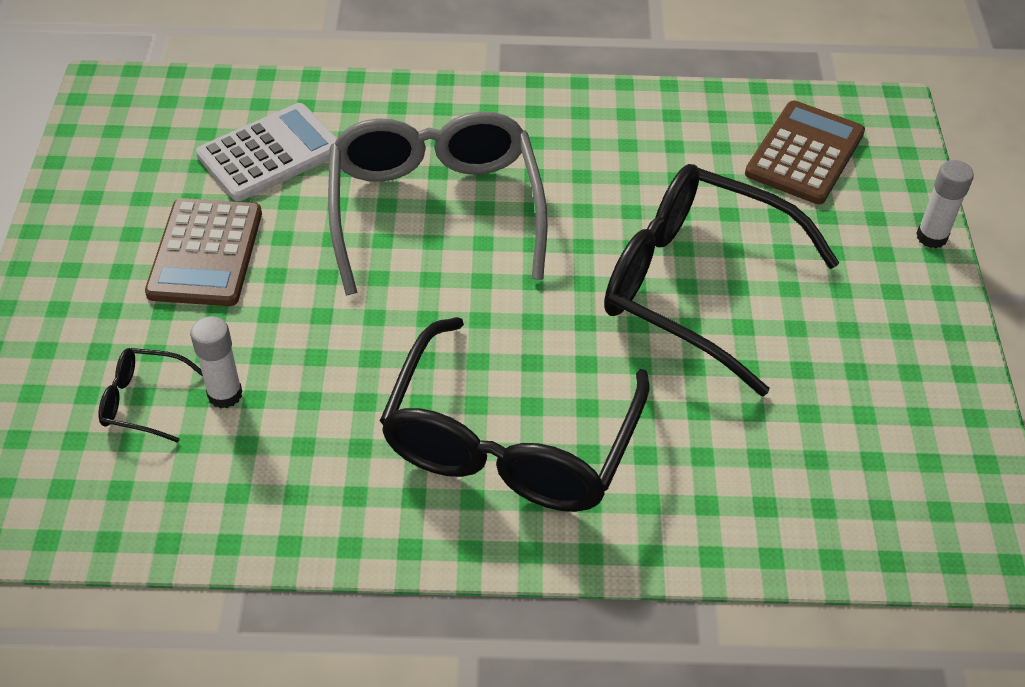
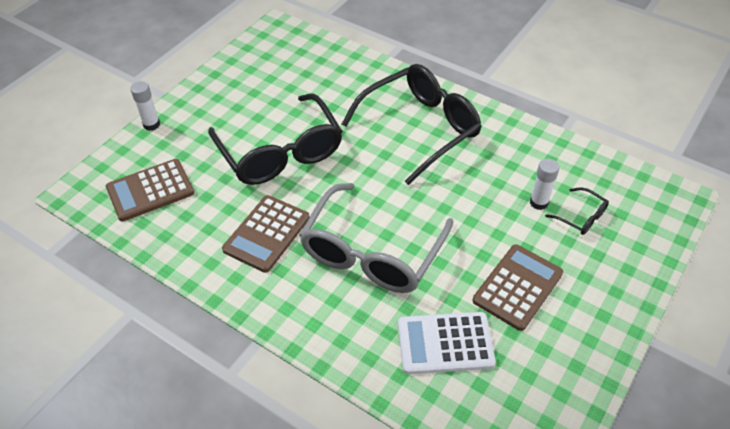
camera: 145 degrees left, 0 degrees up
none -> brown calculator [222,195,310,273]

